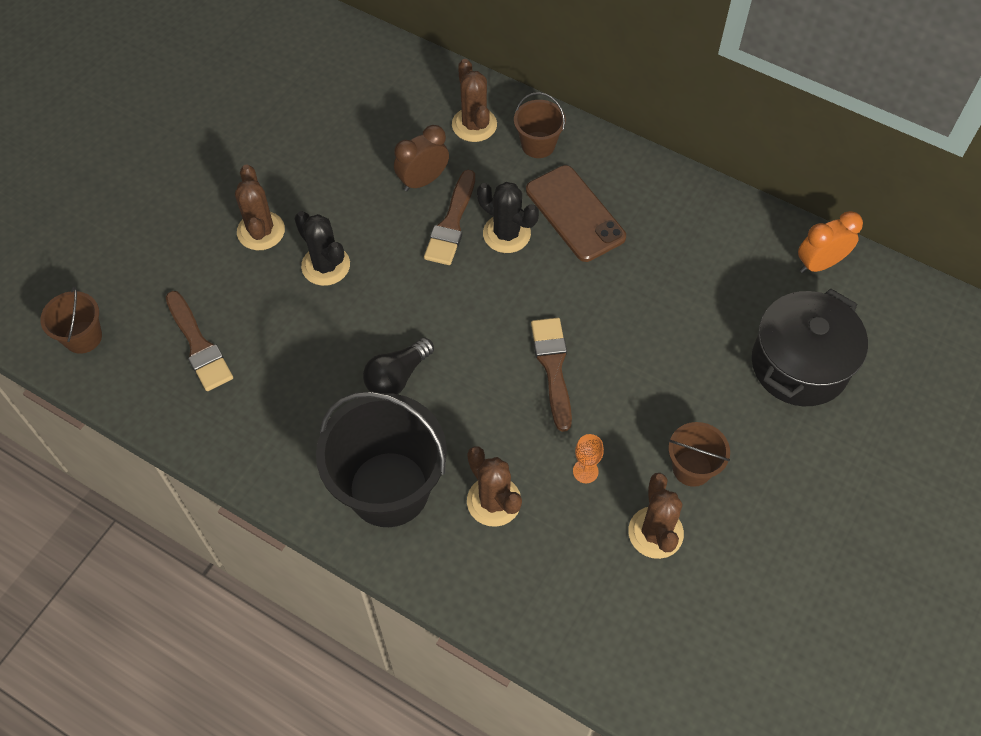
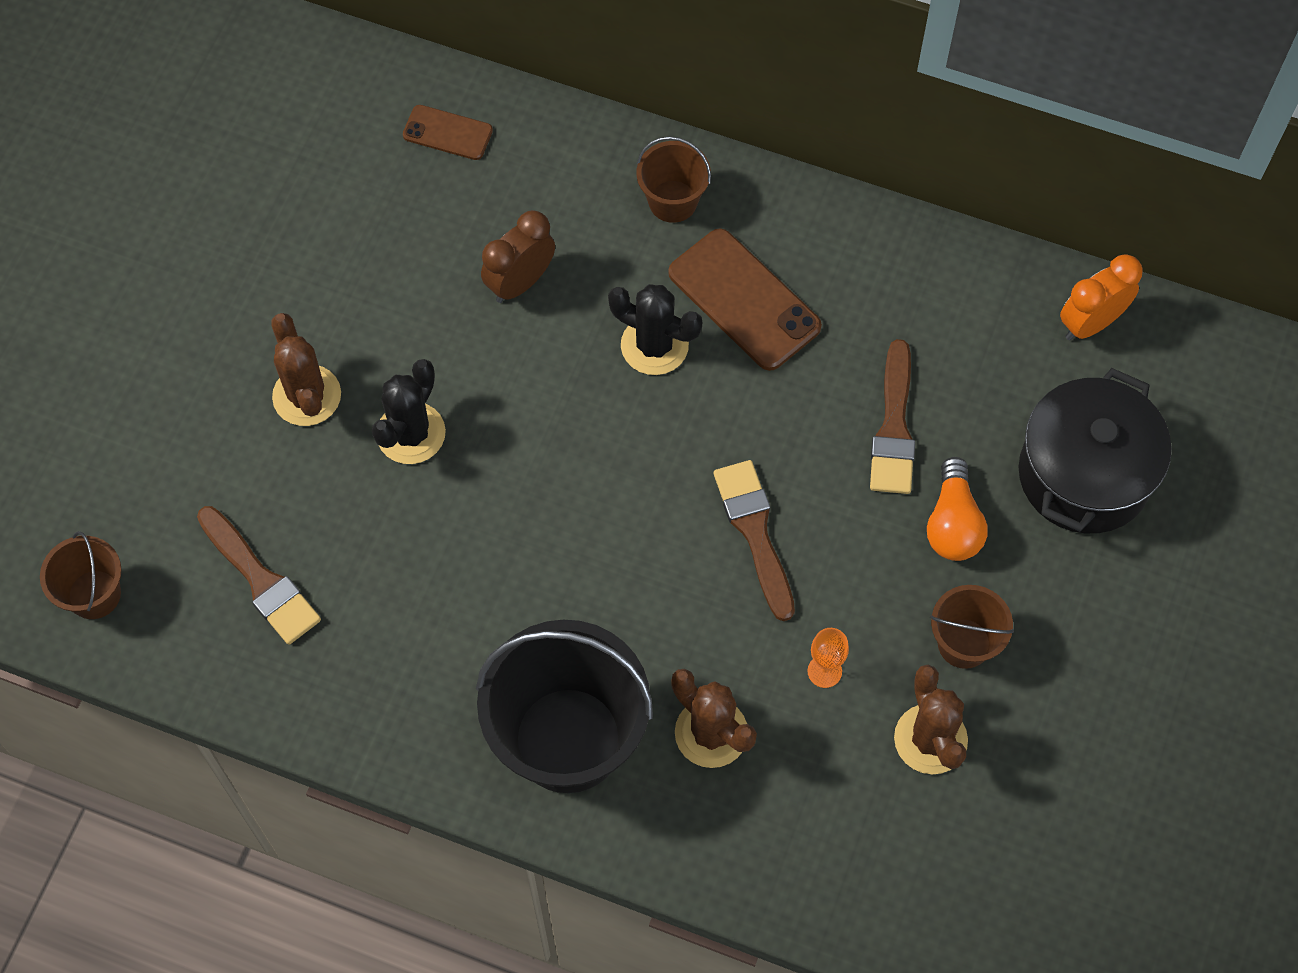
camera: 10 degrees left, 5 degrees up
black cactus [294,211,350,286] -> black cactus turned 75 degrees clockwise [372,359,446,464]
black light bulb [363,337,434,394] -> none
brown brush [424,170,475,265] -> brown brush moved to [870,339,915,494]
brown cactus [452,59,497,142] -> none
none -> brown phone [403,105,493,160]
none -> orange light bulb [927,457,988,561]

